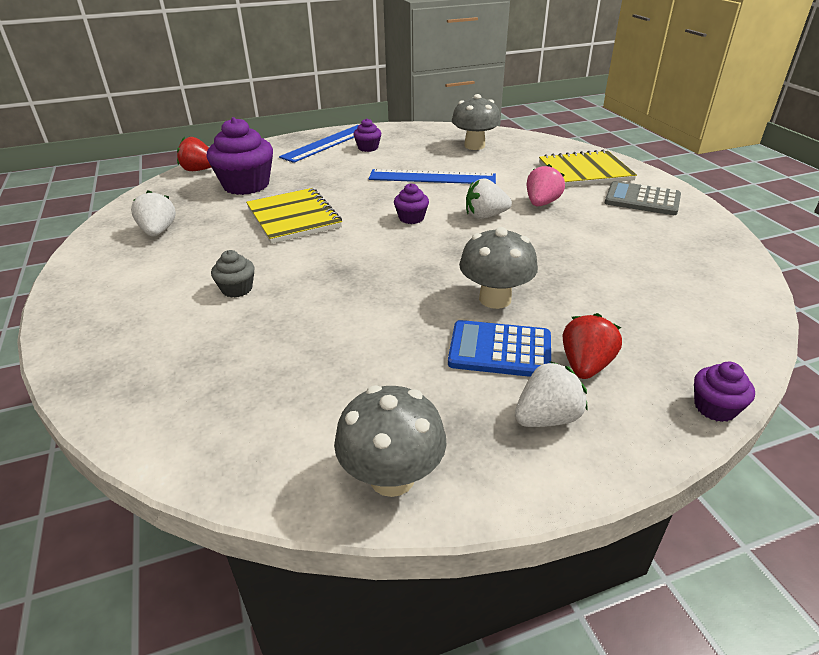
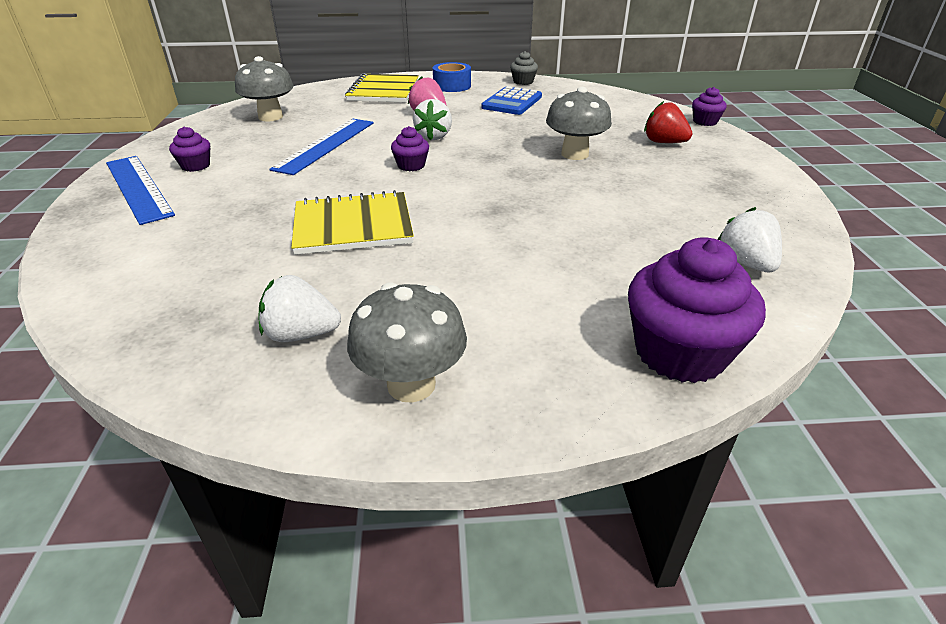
camera: 75 degrees left, 0 degrees up
red strawberry [177,137,212,171] -> none
purple cupcake [207,117,273,195] -> purple cupcake moved to [628,237,766,383]
grey cupcake [211,250,255,298] -> grey cupcake moved to [510,51,538,85]
grey mushroom [334,385,447,497] -> grey mushroom moved to [347,282,467,403]
blue calculator [448,320,551,377] -> blue calculator moved to [481,86,542,115]
white strawberry [515,361,588,427] -> white strawberry moved to [718,207,782,272]
grey calculator [605,181,681,215] -> blue tape [433,62,471,92]

